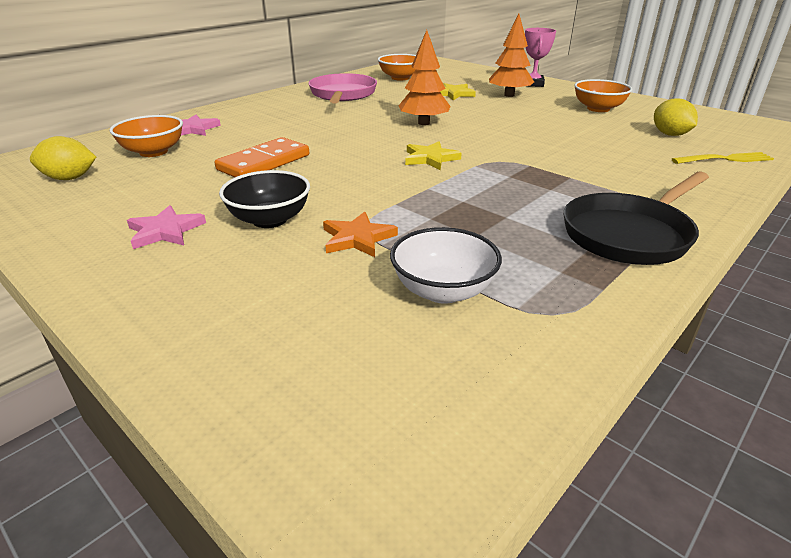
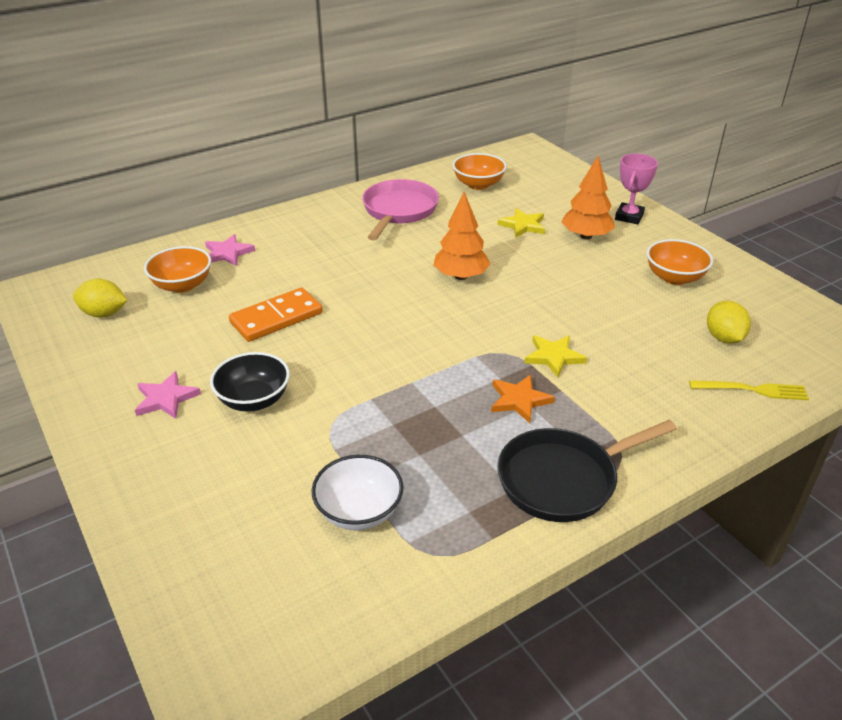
camera: 15 degrees right, 5 degrees up
orange star [323,212,398,257] -> orange star moved to [491,375,555,423]
yellow star [405,141,462,170] -> yellow star moved to [524,335,587,377]

